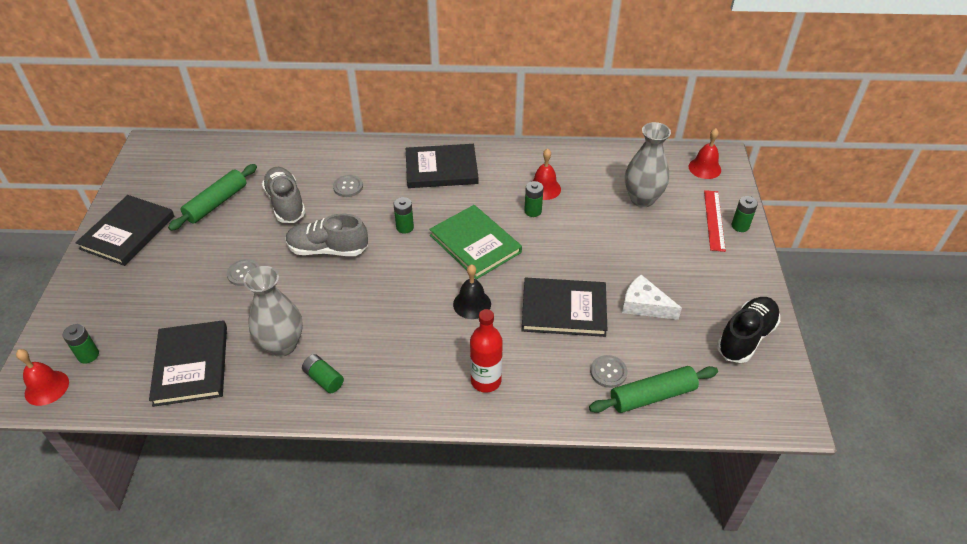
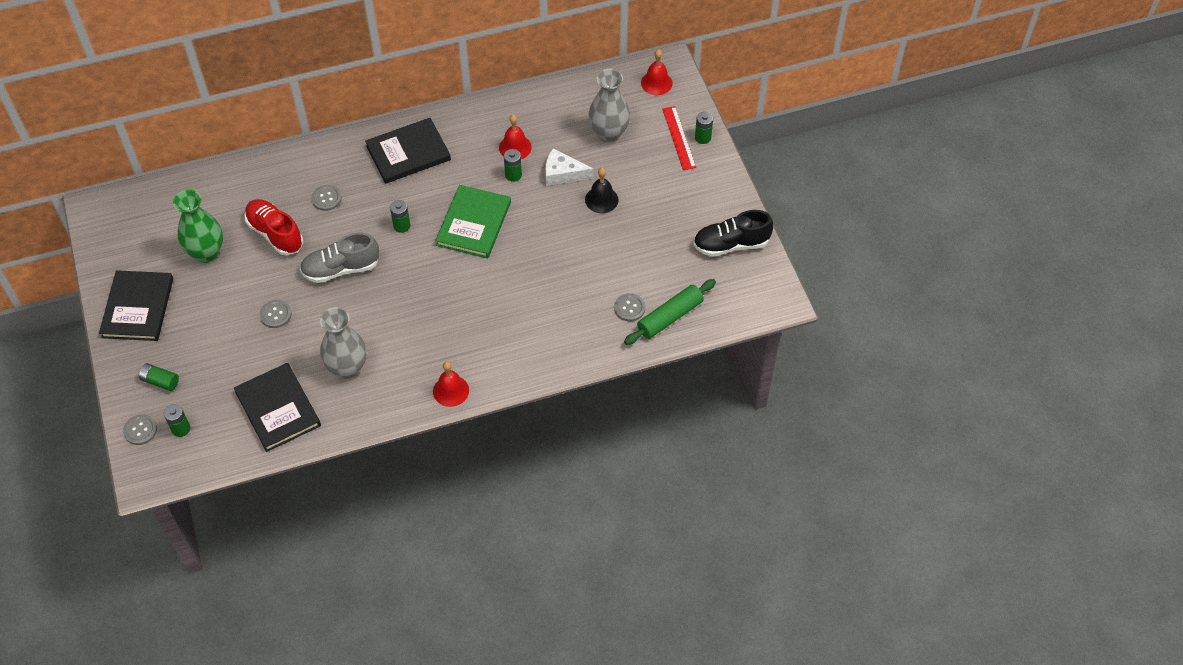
camera: 20 degrees left, 10 degrees up
red bell [16,349,69,406] -> red bell moved to [433,361,469,407]
green rolling pin [168,164,257,231] -> green vase [173,190,223,263]
grey shoe [262,167,306,223] -> red shoe [245,199,303,255]
green battery [302,354,344,393] -> green battery moved to [139,363,179,391]
green book [429,205,522,279] -> green book turned 75 degrees clockwise [435,185,511,258]
black bell [453,264,491,319] -> black bell moved to [585,168,618,213]
red bottle [470,309,503,393] -> none
black book [521,278,607,337] -> none
white cheese [622,275,682,320] -> white cheese moved to [545,148,593,186]
black shoe [717,297,780,363] -> black shoe turned 120 degrees counterclockwise [693,210,773,257]
none -> grey button [123,414,157,445]

